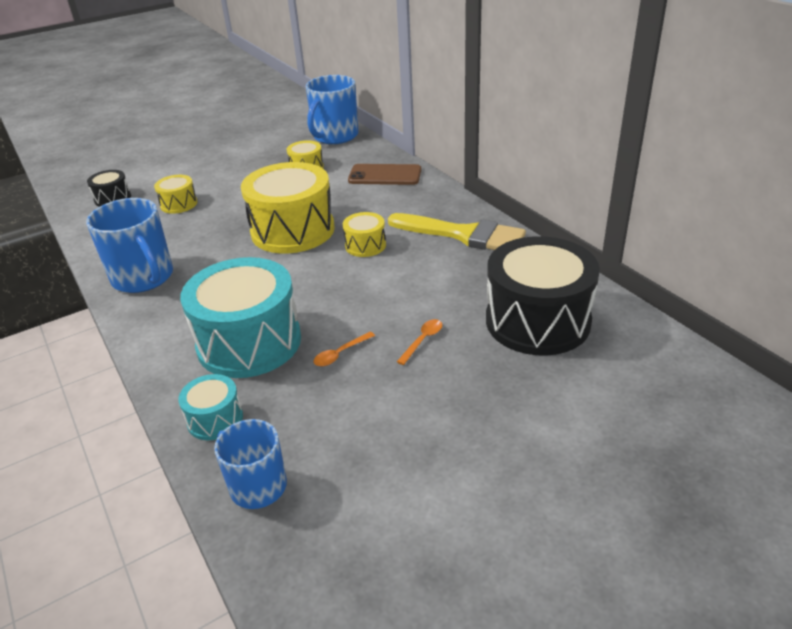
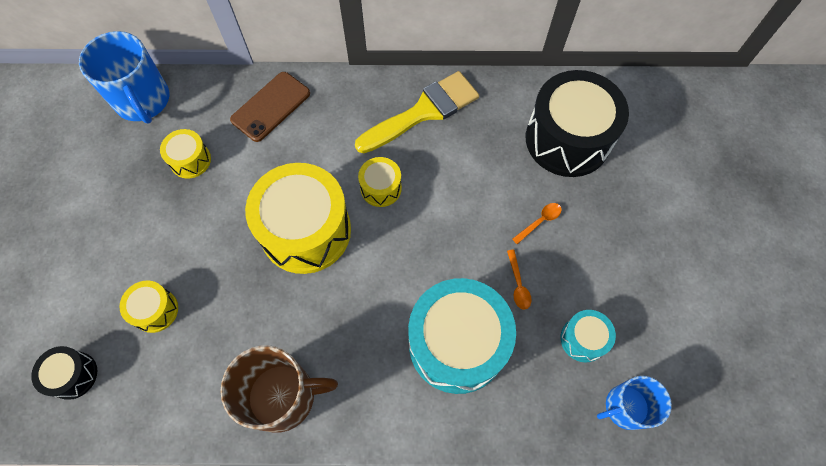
camera: 60 degrees left, 30 degrees up
blue mug [86,198,173,293] -> brown mug [220,345,338,433]
turquoise drum [178,374,243,440] -> turquoise drum moved to [561,310,616,363]
orange spoon [397,319,443,365] -> orange spoon turned 75 degrees clockwise [512,203,562,244]

